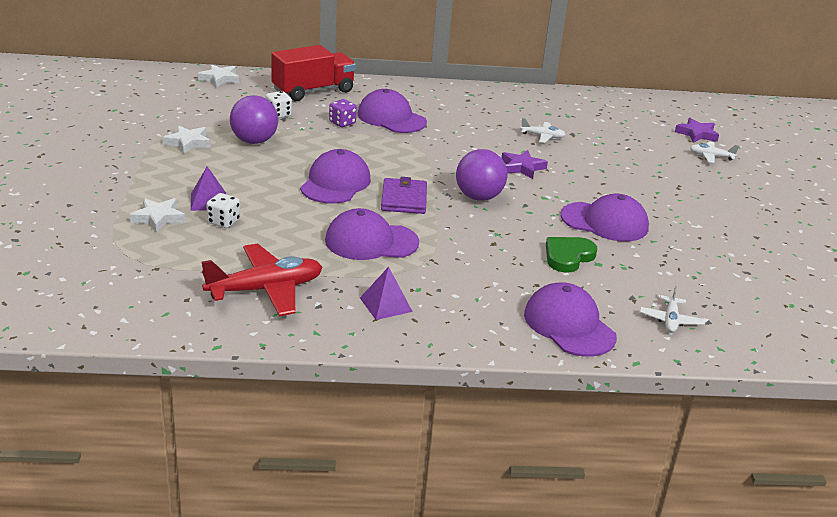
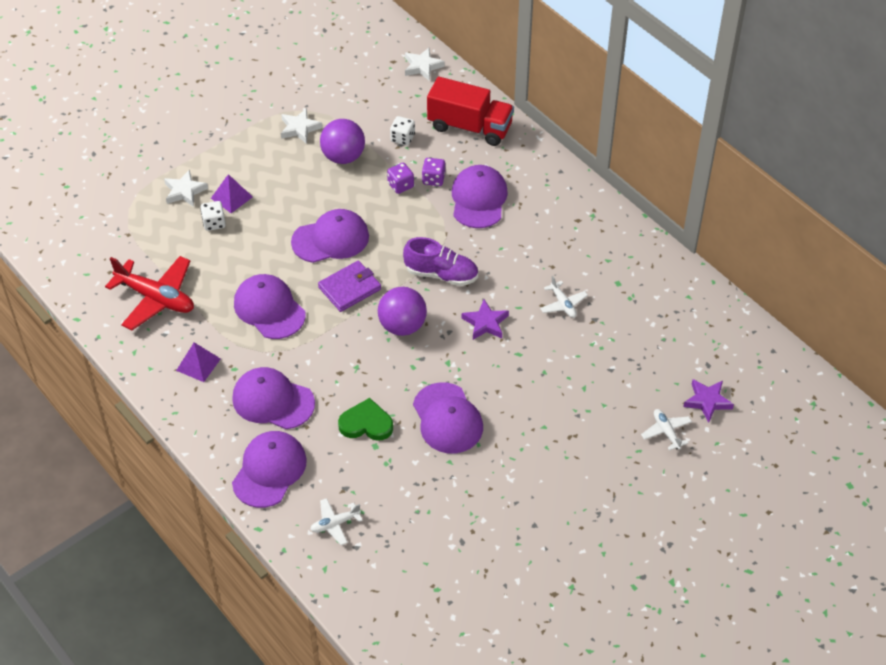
camera: 55 degrees right, 20 degrees up
none -> purple cap [232,367,315,429]
none -> purple dice [387,163,414,194]
none -> purple shoe [403,237,478,286]

